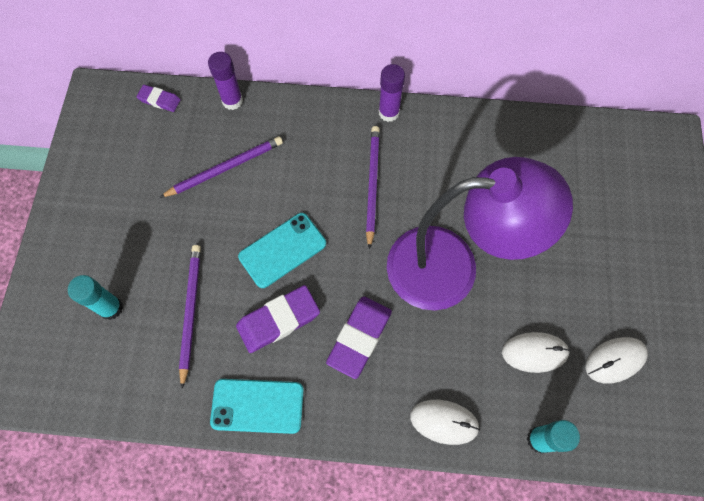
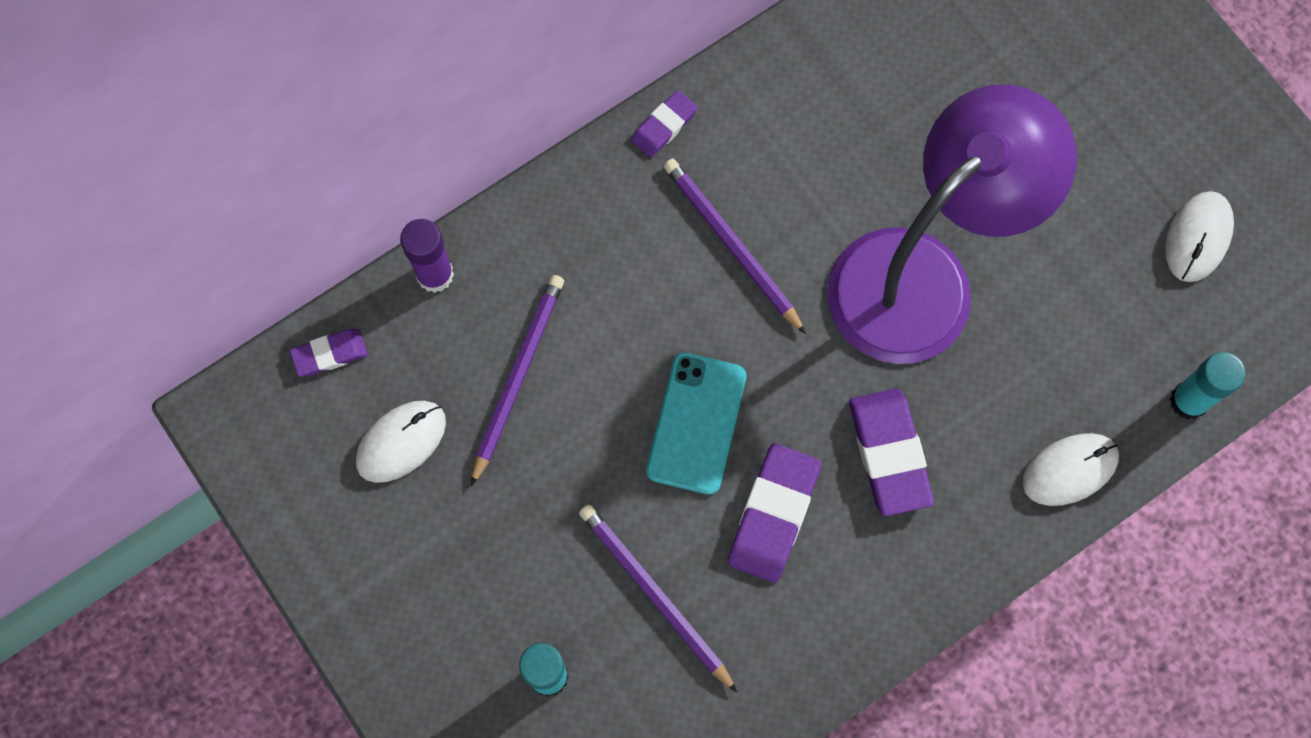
camera: 40 degrees left, 5 degrees up
turquoise phone [210,379,304,434] -> none
purple glue stick [379,64,405,122] -> purple eraser [631,90,698,158]
white mouse [502,332,570,373] -> white mouse moved to [356,401,446,483]

